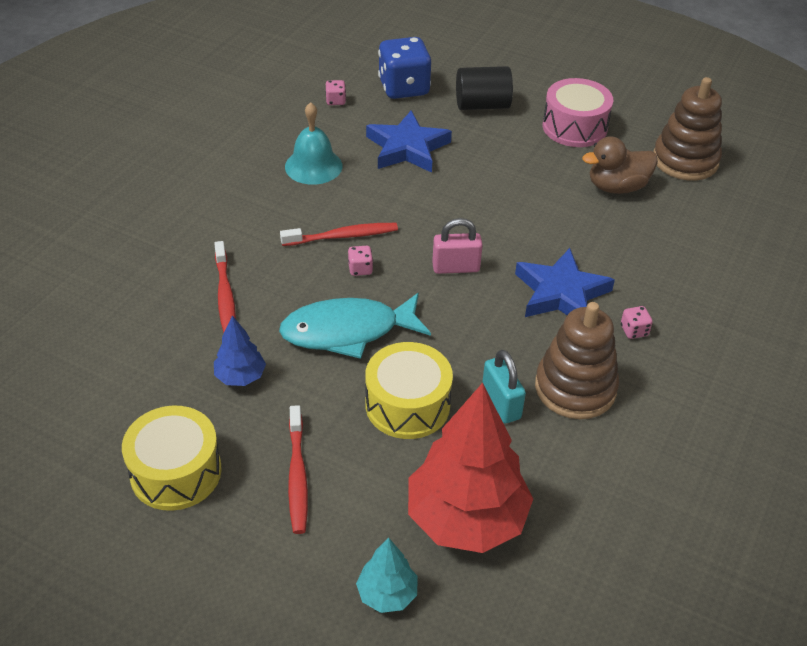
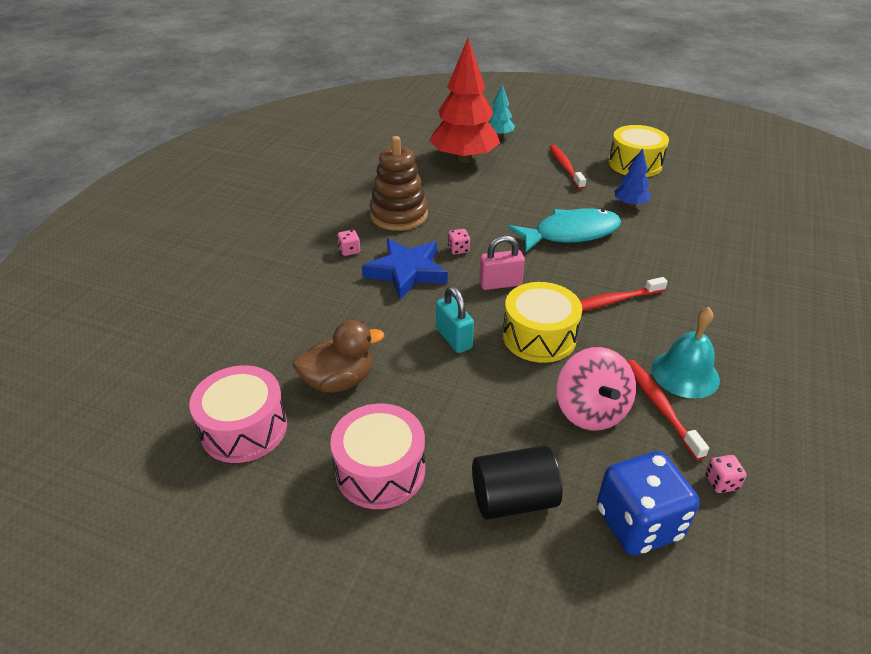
camera: 175 degrees right, 5 degrees down
red toothbrush [214,241,236,333] -> red toothbrush moved to [627,360,709,460]
pink dice [348,246,373,276] -> pink dice moved to [448,229,470,254]
yellow drum [365,342,453,439] -> yellow drum moved to [503,282,582,363]
blue star [366,110,452,173] -> pink spinning top [557,347,636,431]
turquoise padlock [482,350,526,423] -> turquoise padlock moved to [436,286,474,353]
brown stacking toy [654,77,722,181] -> pink drum [189,365,287,463]

